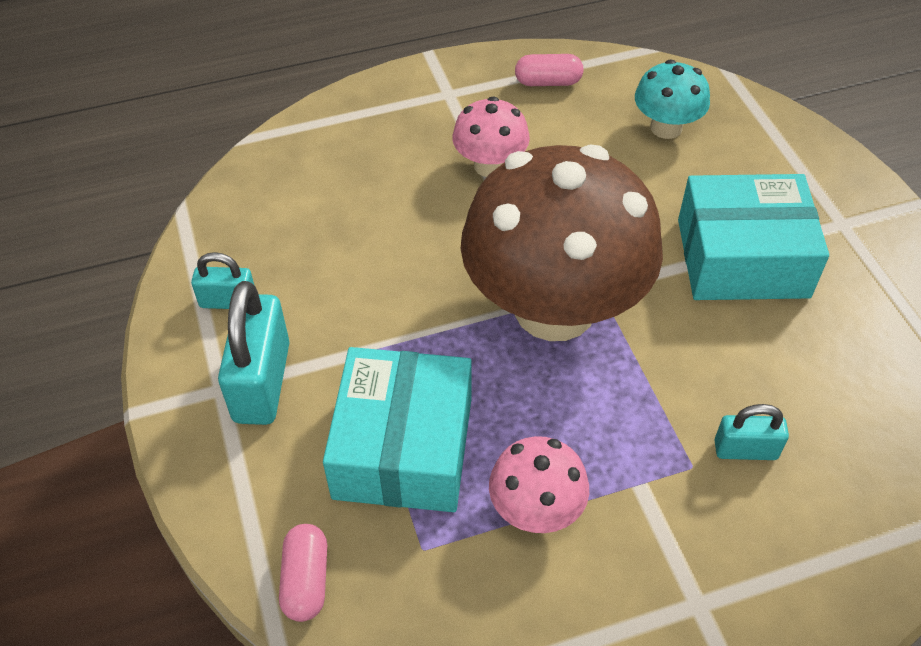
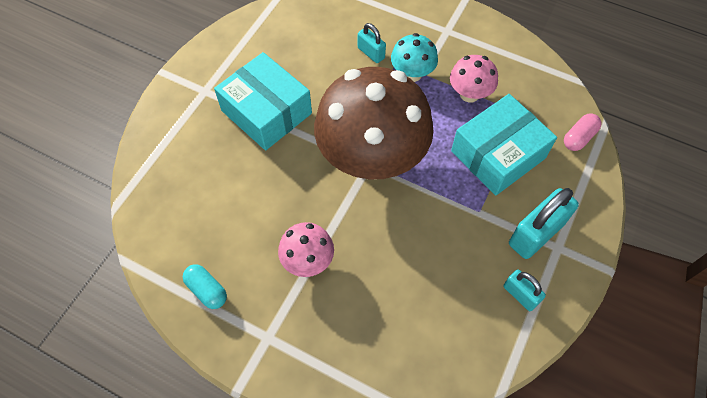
camera: 135 degrees left, 10 degrees up
pink capsule [515,54,584,86] -> turquoise capsule [183,264,227,309]
turquoise mushroom [635,59,710,139] -> turquoise mushroom moved to [391,33,438,82]

